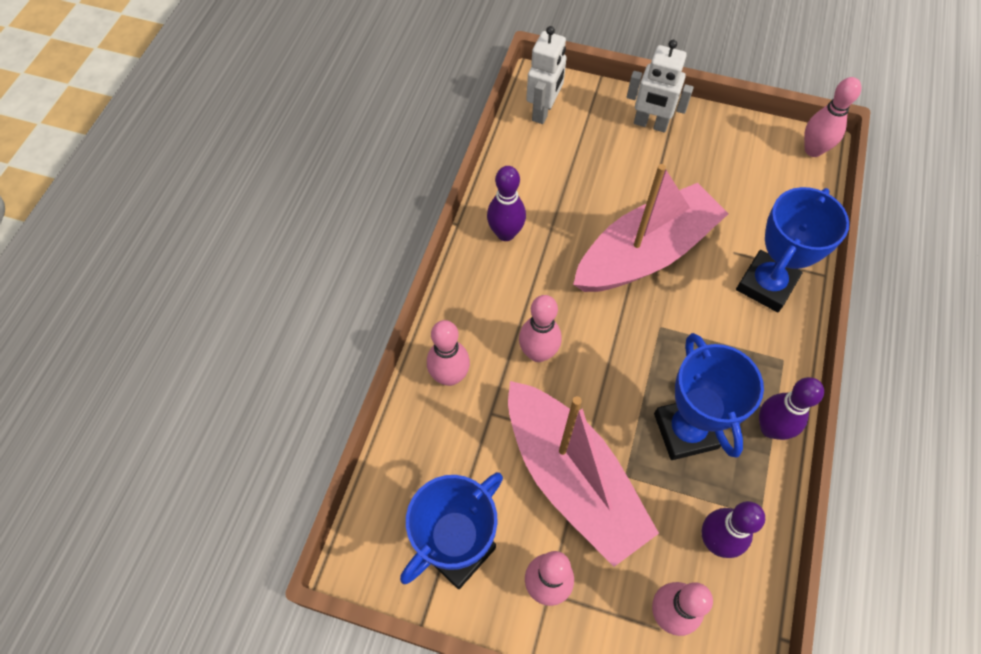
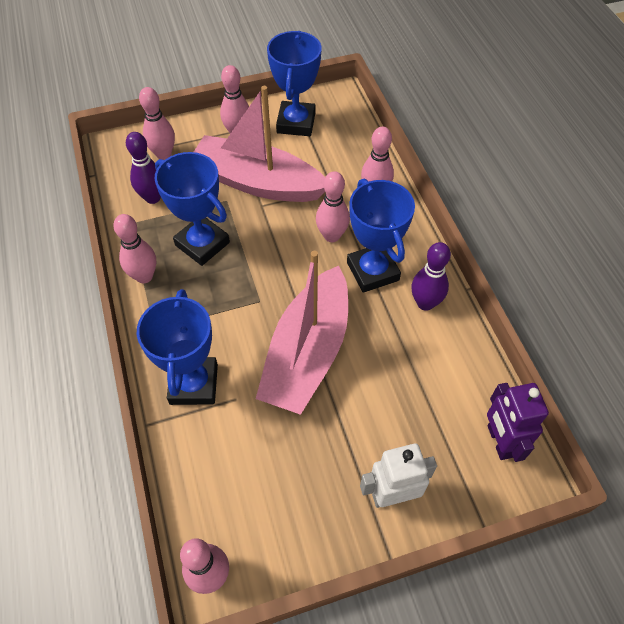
camera: 145 degrees right, 5 degrees down
white robot [526,26,567,124] -> purple robot [487,383,549,462]
purple bowling pin [759,377,824,440] -> pink bowling pin [113,214,156,283]
none -> blue trophy [347,179,415,293]

